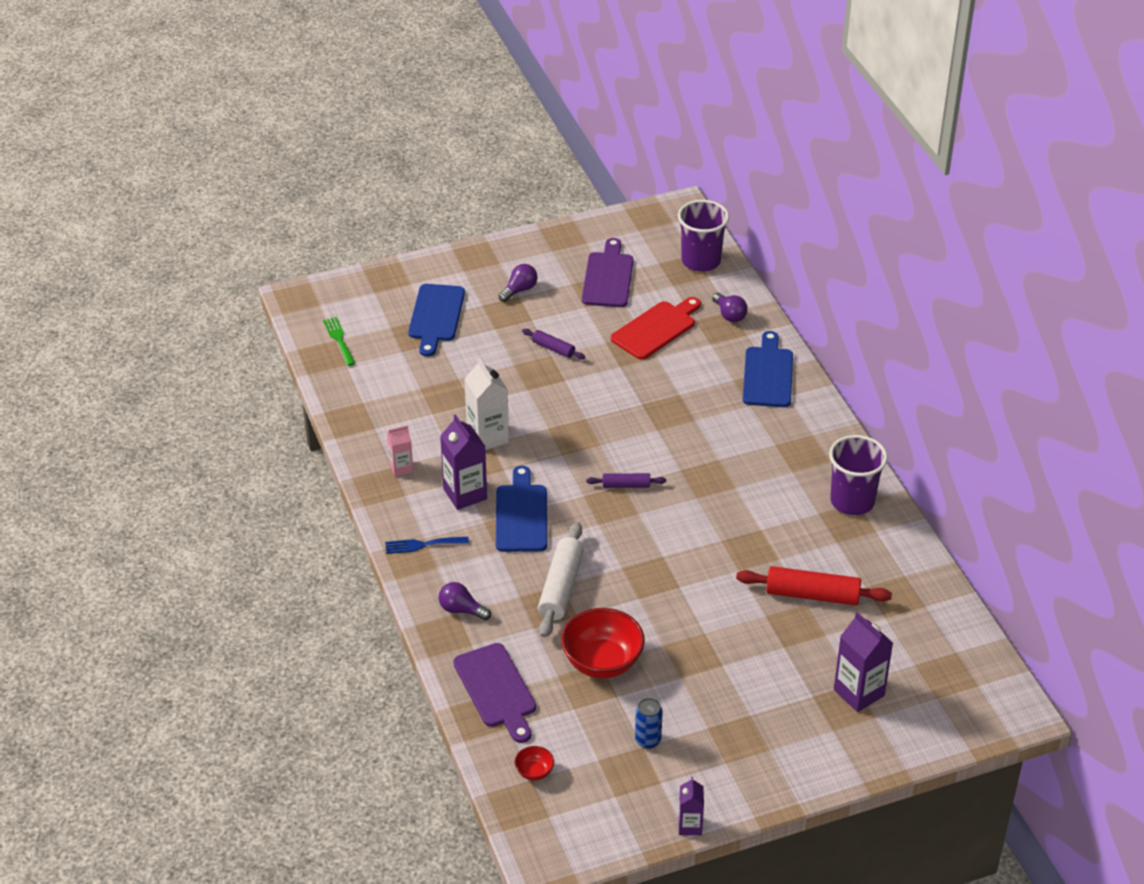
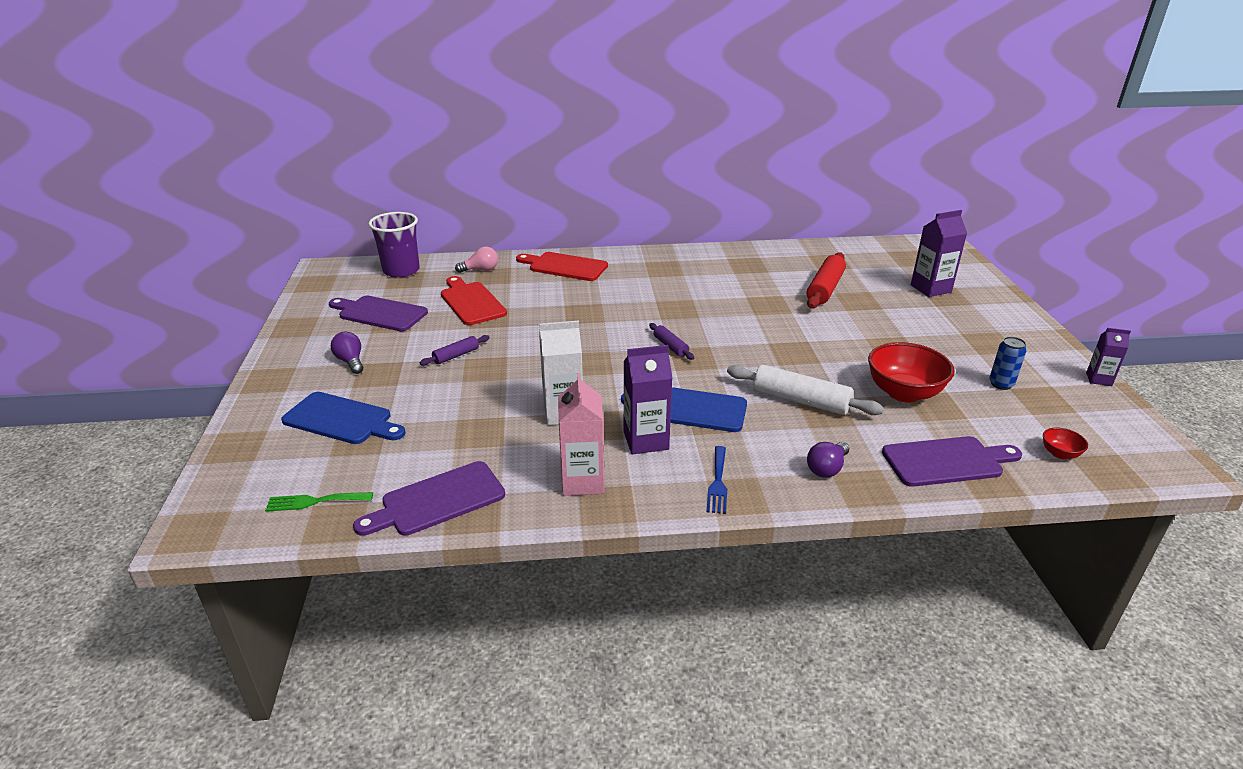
camera: 75 degrees left, 10 degrees down
pink carton [387,425,413,477] -> pink carton [558,373,604,496], size x1.69
purple rolling pin [587,473,666,488] -> purple rolling pin turned 45 degrees counterclockwise [649,323,694,360]
purple light bulb [712,293,748,322] -> pink light bulb [455,247,498,273]
blue cutting board [743,331,793,407] -> red cutting board [516,252,608,281]
purple cup [829,435,888,515] -> none
none -> purple cutting board [353,461,505,536]

